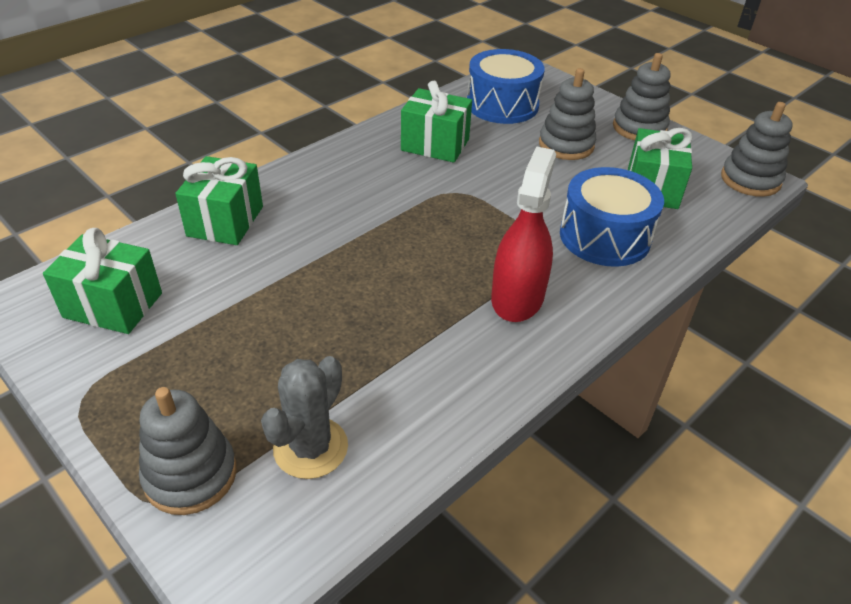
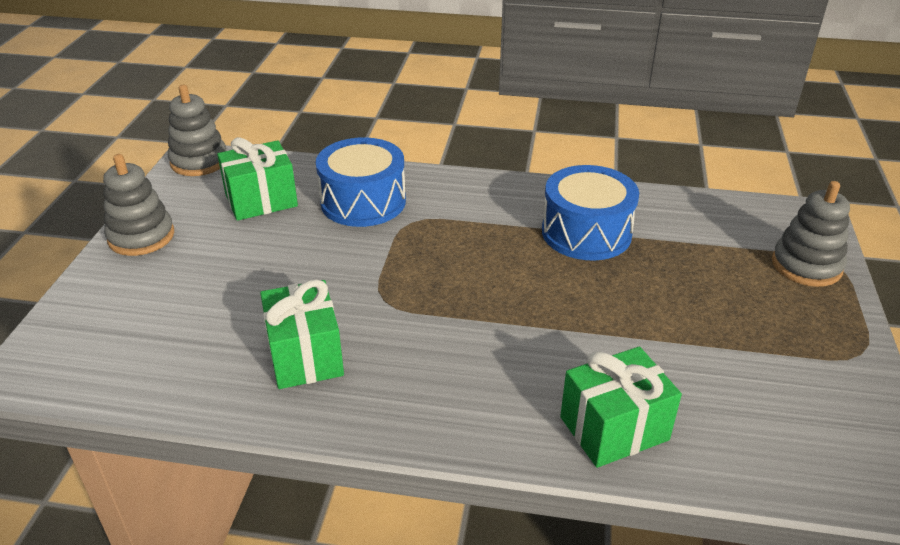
camera: 125 degrees left, 5 degrees down
green gift [43,228,162,334] -> none
grey cactus [261,356,348,479] -> none
blue drum [467,49,545,124] -> blue drum moved to [542,165,639,261]
red spray bottle [491,146,556,322] -> none
grey stacking toy [539,68,596,160] -> none

